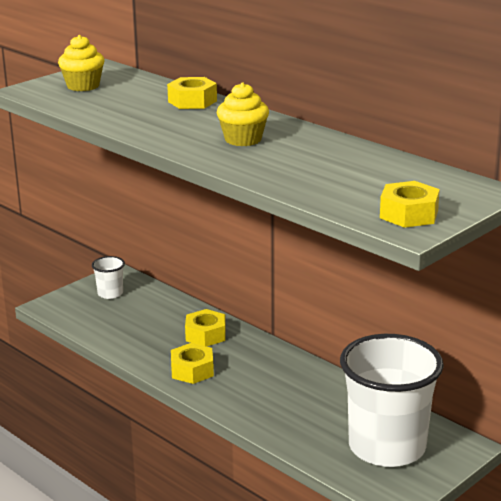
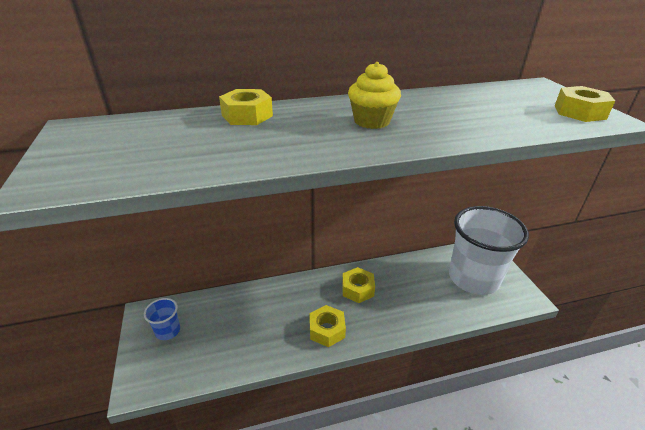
camera: 60 degrees left, 10 degrees up
yellow cupcake [58,35,105,91] -> none
white cup [92,256,125,299] -> blue cup [144,298,180,340]
yellow nut [185,309,226,347] -> yellow nut moved to [342,267,375,303]

